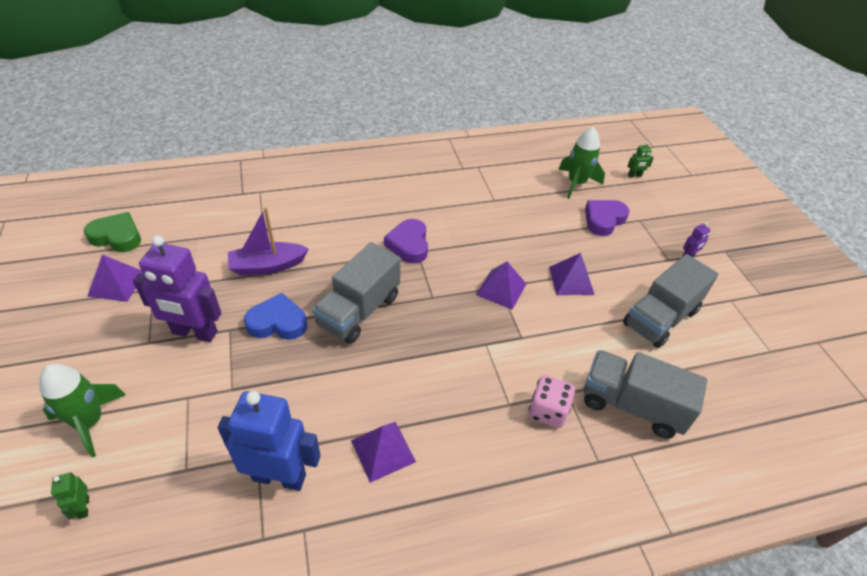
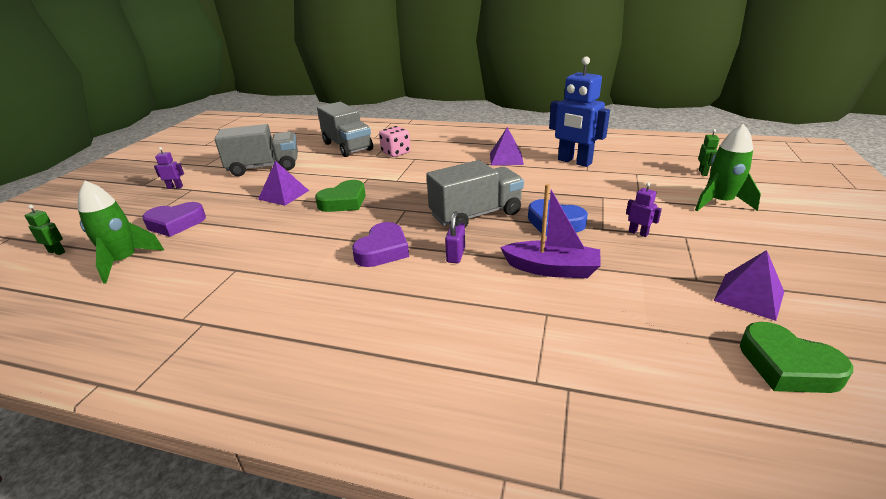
camera: 145 degrees left, 15 degrees down
purple robot [133,235,221,342] -> purple robot [626,182,662,237], size x0.42
purple pyramid [476,261,526,310] -> green heart [315,180,366,212]
none -> purple padlock [445,212,465,263]

